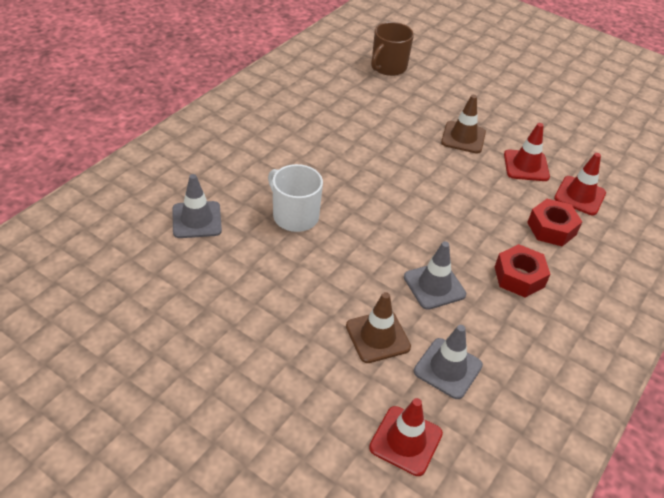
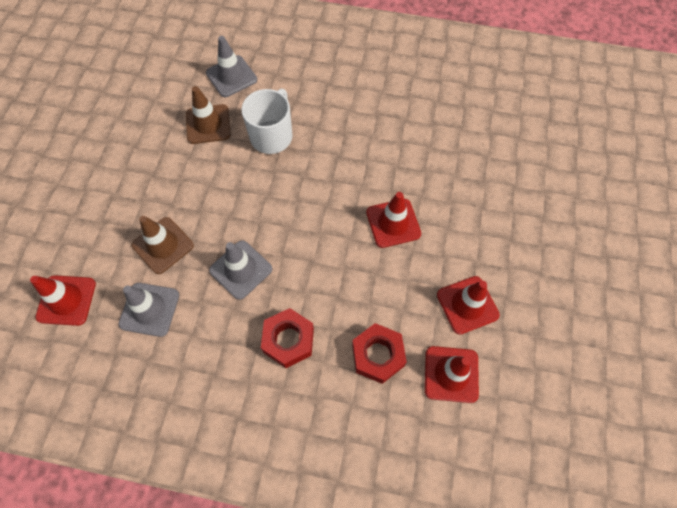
camera: 70 degrees right, 20 degrees up
brown mug [371,22,414,76] -> none
brown traffic cone [441,95,486,154] -> brown traffic cone moved to [186,86,231,144]
none -> red traffic cone [366,192,421,248]

